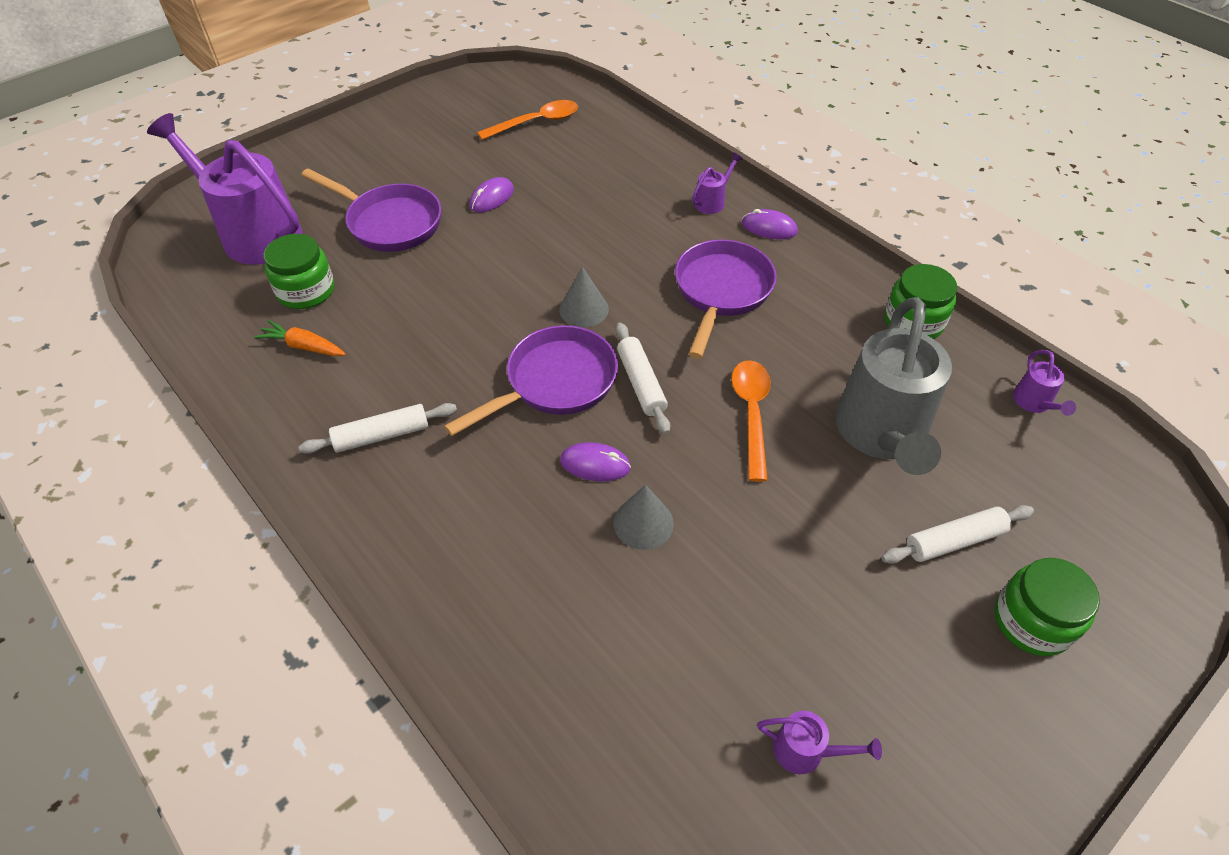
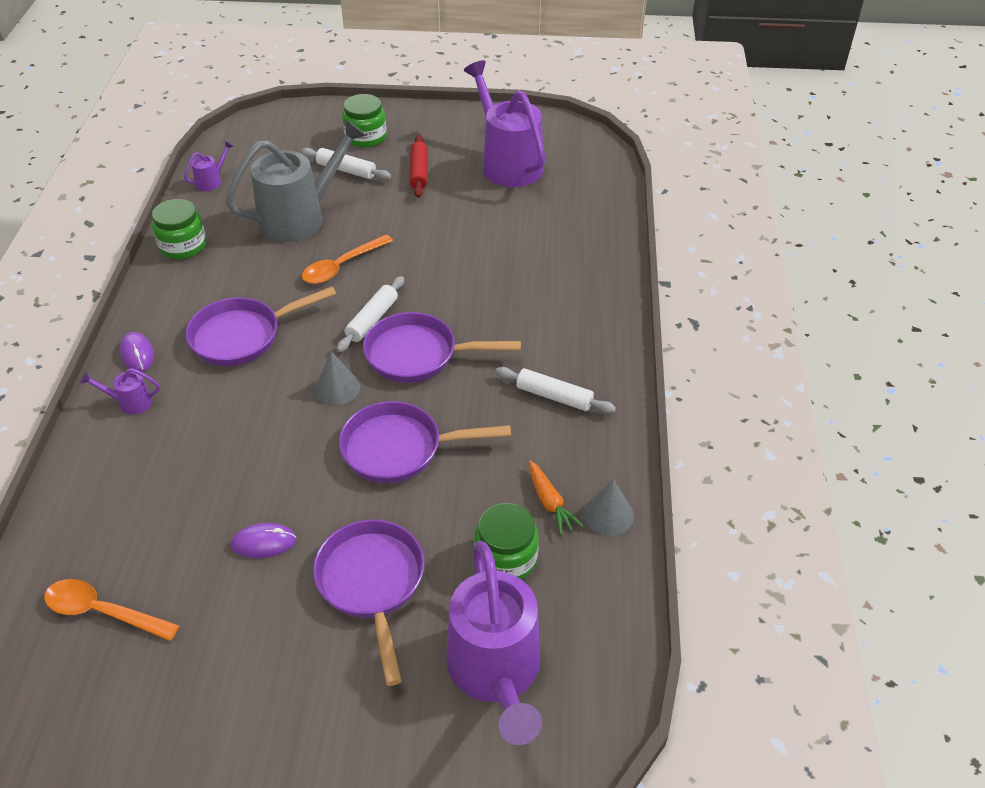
camera: 135 degrees left, 5 degrees down
purple mouse [560,442,631,482] -> none
grey cone [613,485,674,550] -> grey cone moved to [583,479,634,536]
purple watering can [757,711,882,774] -> purple watering can [464,60,546,187], size x2.44
none -> purple pan [339,401,511,483]
none -> red rolling pin [410,135,427,198]

